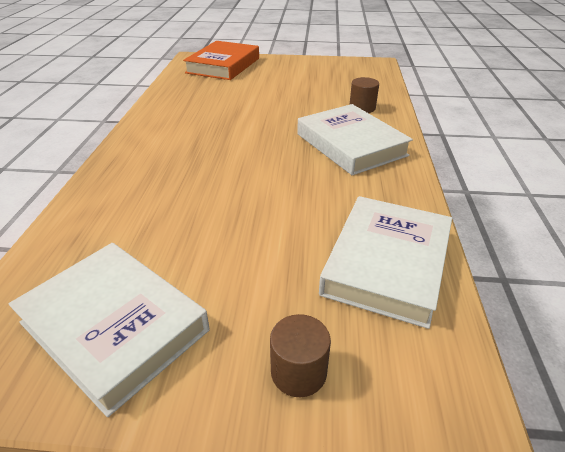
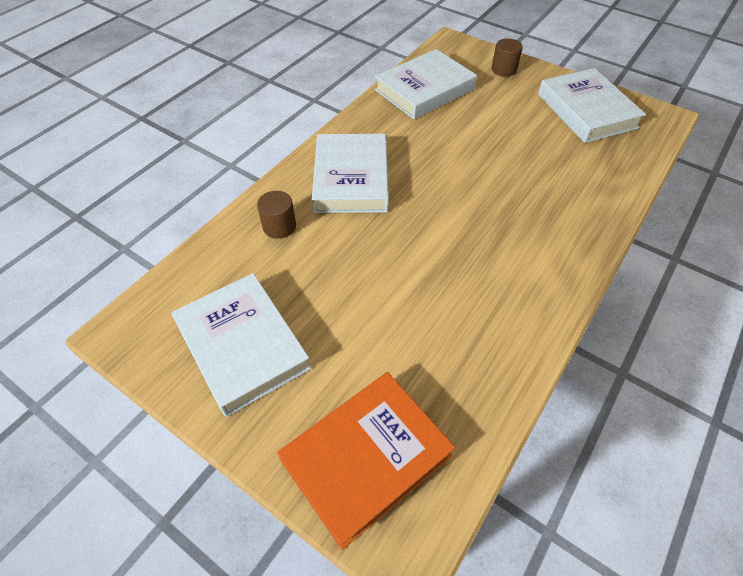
camera: 150 degrees left, 15 degrees up
none -> white book [172,273,311,417]

